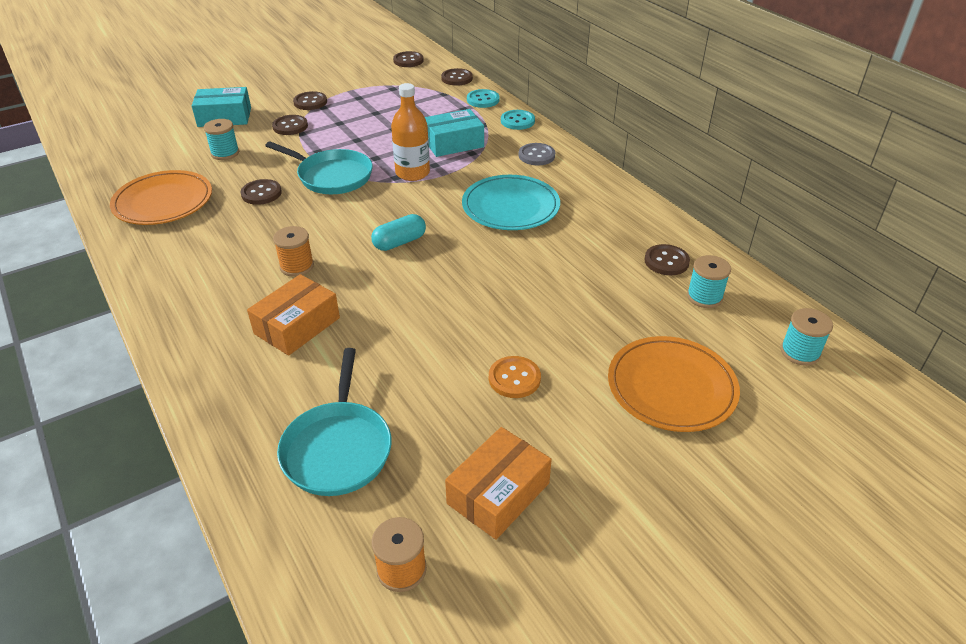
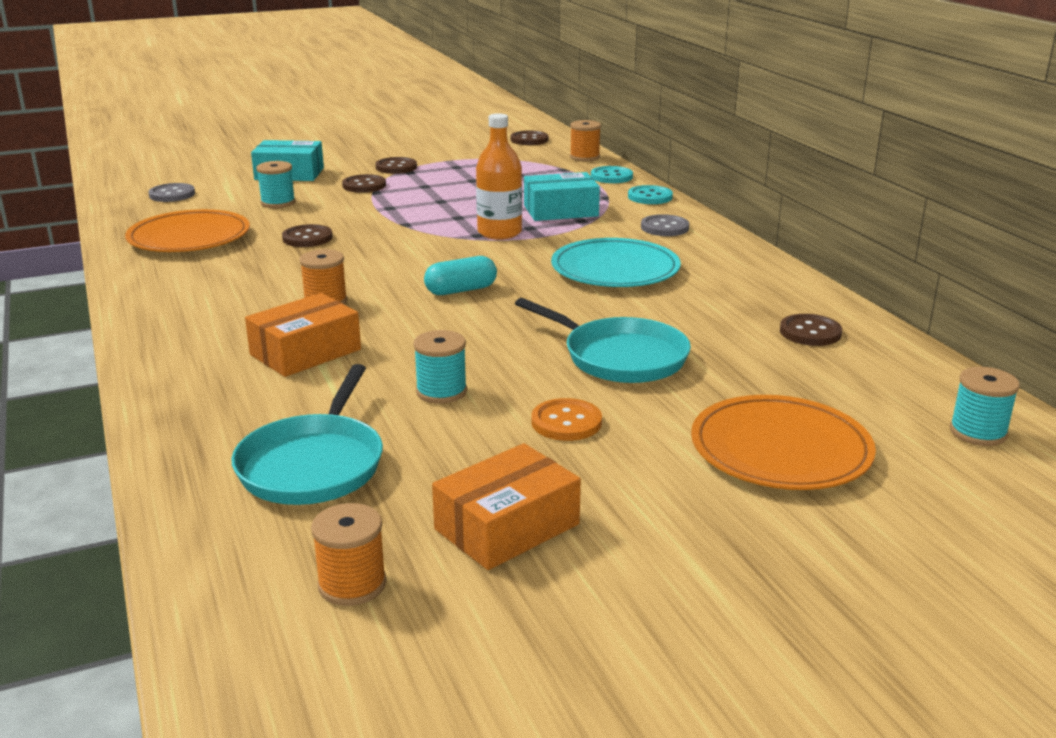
camera: 10 degrees right, 15 degrees down
turquoise pan [265,141,373,194] -> turquoise pan moved to [515,298,691,383]
brown button [441,68,473,86] -> orange spool [570,120,601,161]
turquoise spool [687,255,731,308] -> turquoise spool moved to [413,330,467,404]
none -> grey button [148,183,195,202]

